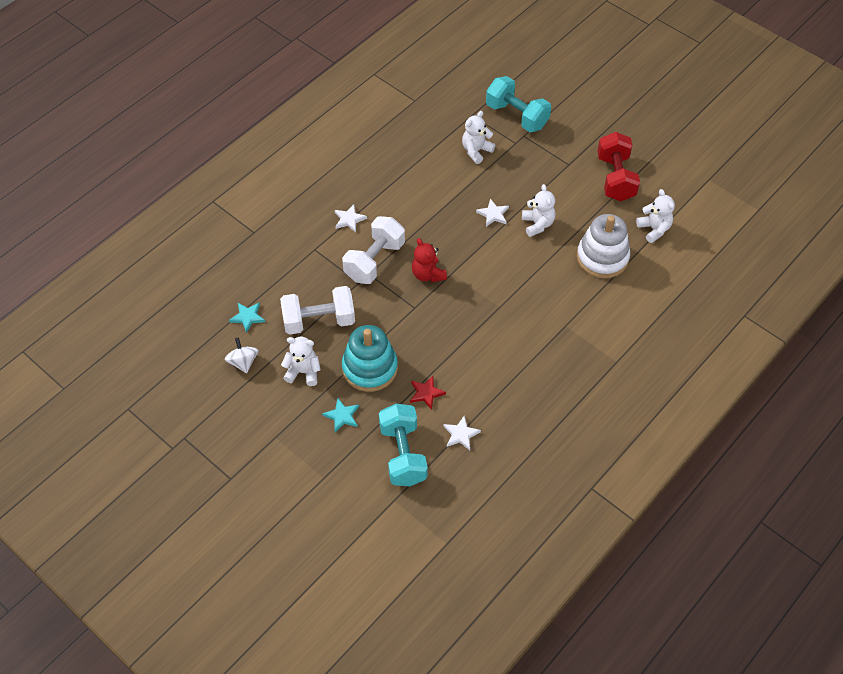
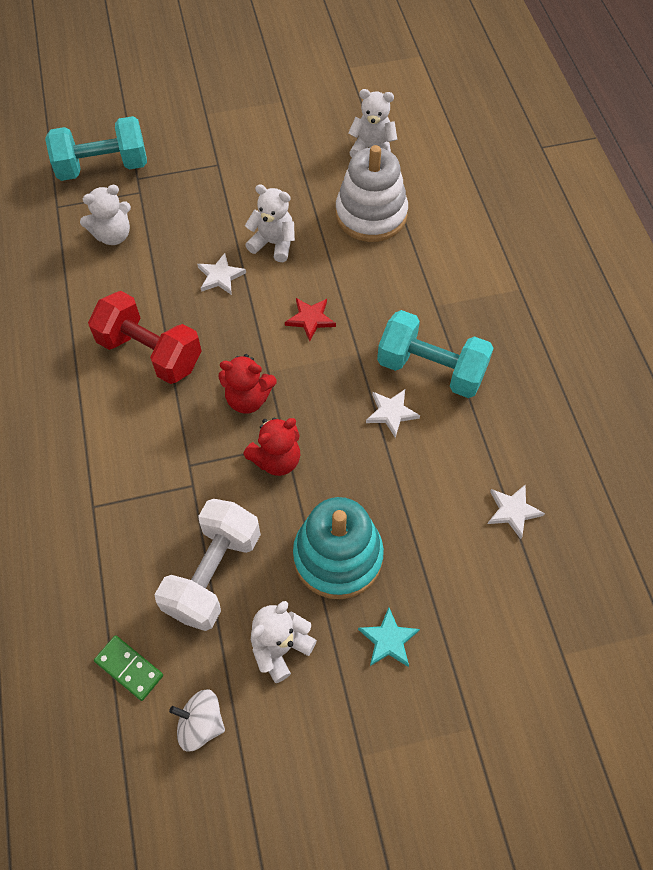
camera: 55 degrees left, 5 degrees up
turquoise star [229,302,265,333] -> green domino [94,636,163,701]
white star [335,204,367,233] -> white star moved to [366,389,420,438]
white dumbbell [342,216,405,284] -> none
turquoise dumbbell [379,404,428,486] -> turquoise dumbbell moved to [377,310,494,398]
red star [410,376,446,410] -> red star moved to [285,298,336,341]
white teddy bear [462,111,496,164] -> white teddy bear turned 105 degrees counterclockwise [80,185,131,245]
red dumbbell [597,132,640,201] -> red dumbbell moved to [88,291,202,384]
none -> red teddy bear [243,417,300,476]

